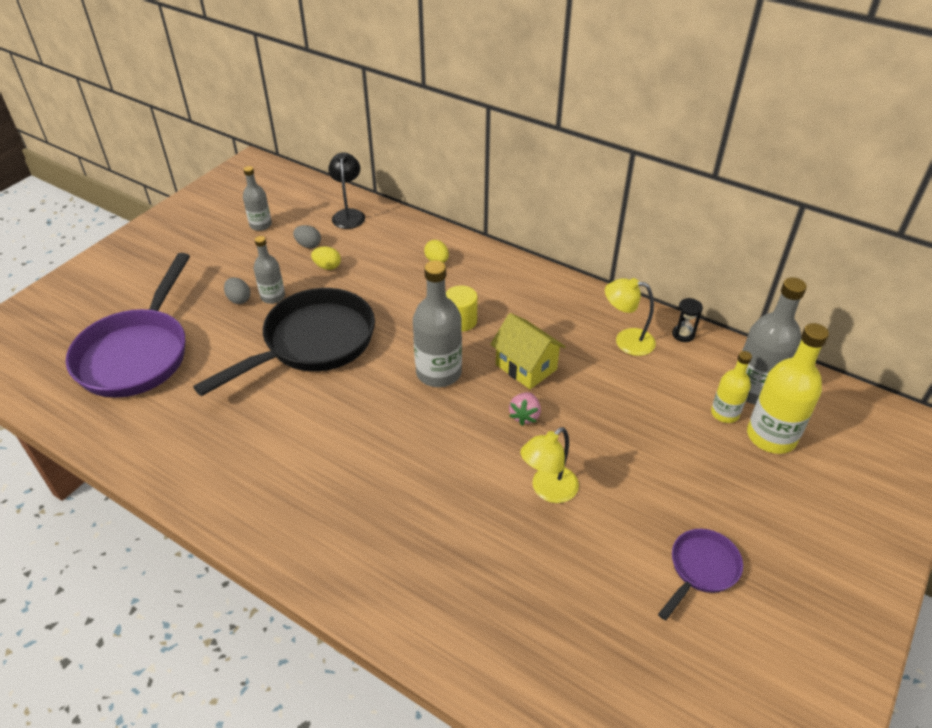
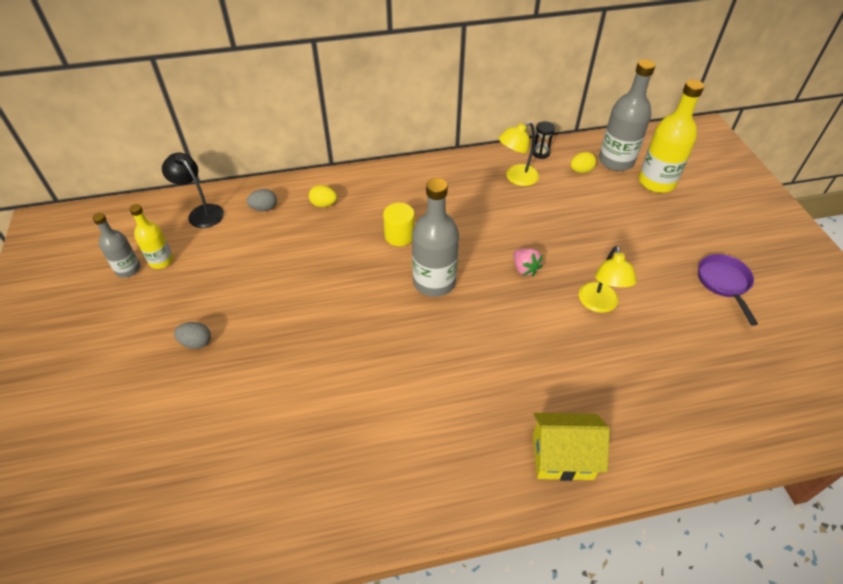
camera: 45 degrees left, 5 degrees up
purple pan [66,253,190,398] -> none
black pan [193,288,375,396] -> none
grey bottle [254,236,285,304] -> none
grey egg [293,225,321,248] -> grey egg moved to [247,189,277,211]
yellow egg [311,246,341,270] -> yellow egg moved to [570,152,596,173]
yellow house [490,313,566,389] -> yellow house moved to [533,413,610,481]
yellow bottle [711,351,752,423] -> yellow bottle moved to [129,204,173,269]

